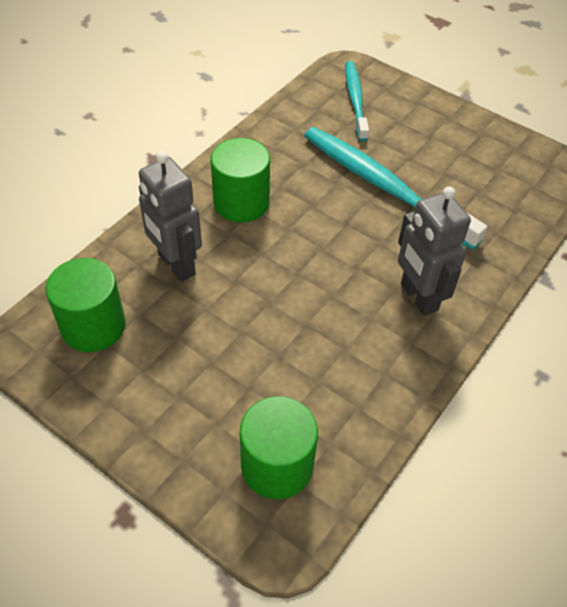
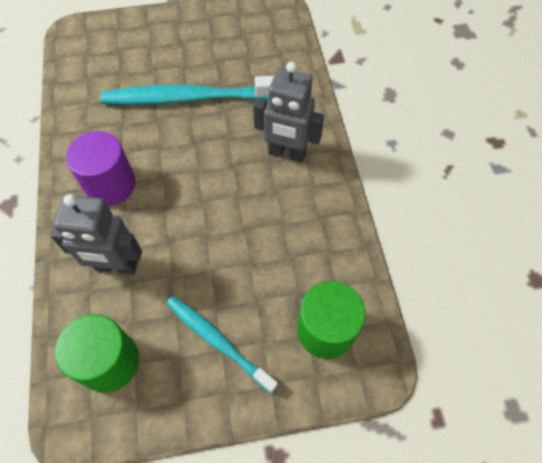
camera: 45 degrees left, 10 degrees up
green cylinder [210,138,270,222] -> purple cylinder [66,131,136,206]
turquoise toothbrush [345,61,369,141] -> turquoise toothbrush moved to [166,296,278,393]

